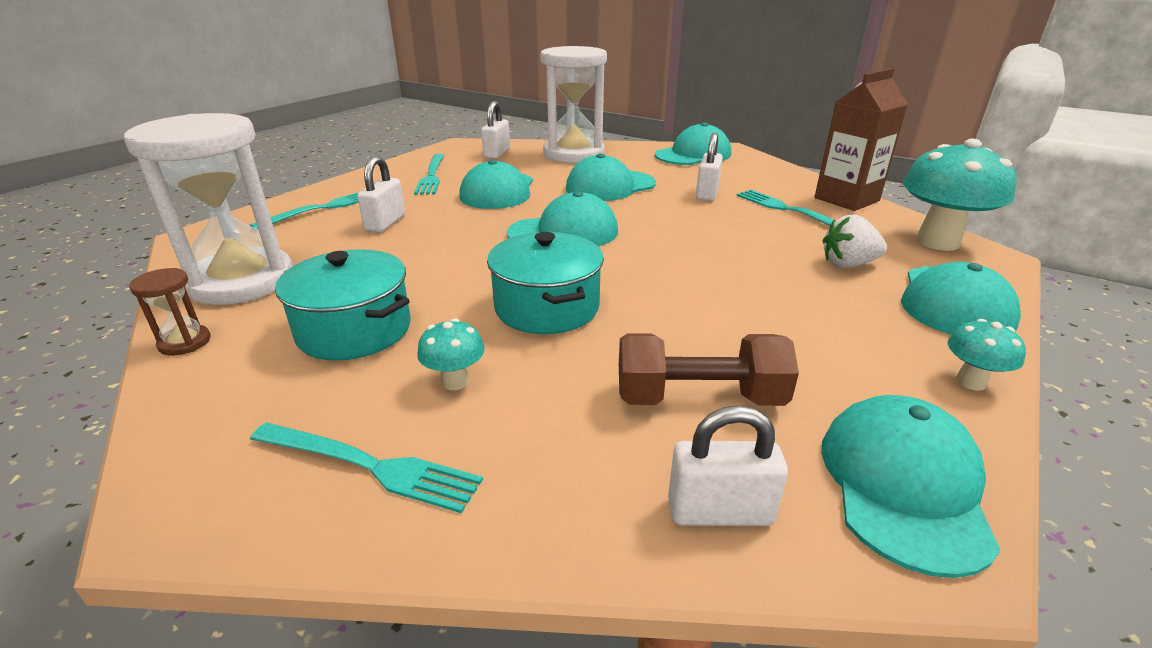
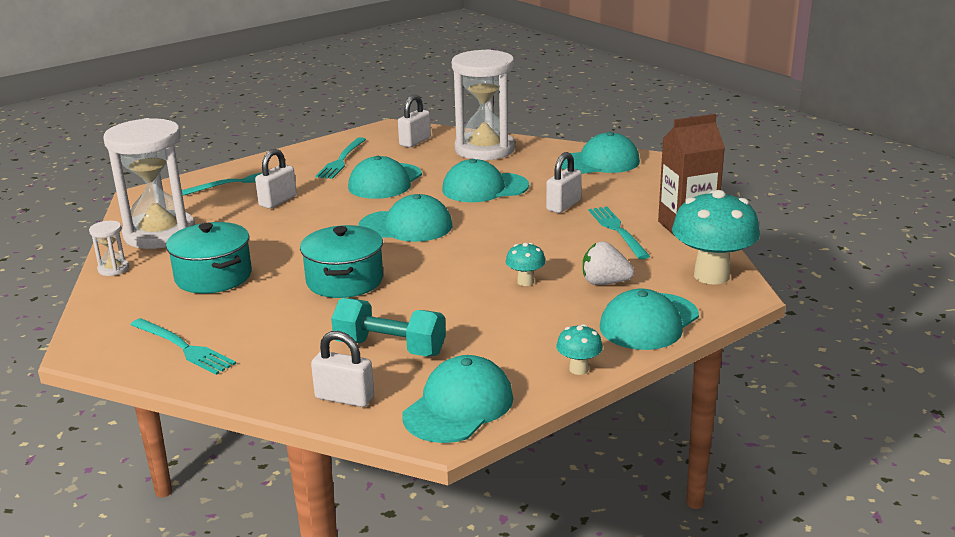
camera: 20 degrees right, 5 degrees down
brown hourglass [129,268,211,356] -> white hourglass [89,221,129,276]
turquoise mushroom [417,319,485,390] -> turquoise mushroom moved to [506,243,546,286]
brown dumbbell [619,333,799,406] -> turquoise dumbbell [331,298,446,356]

